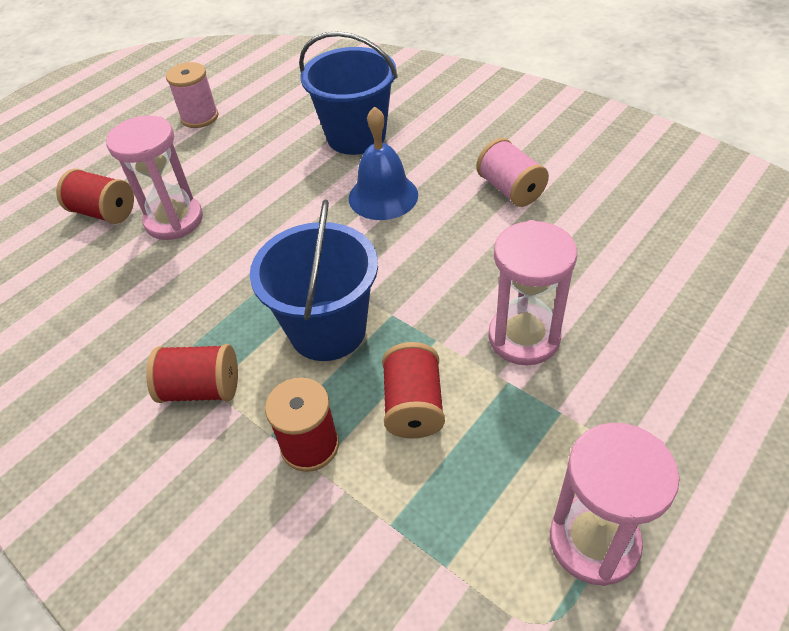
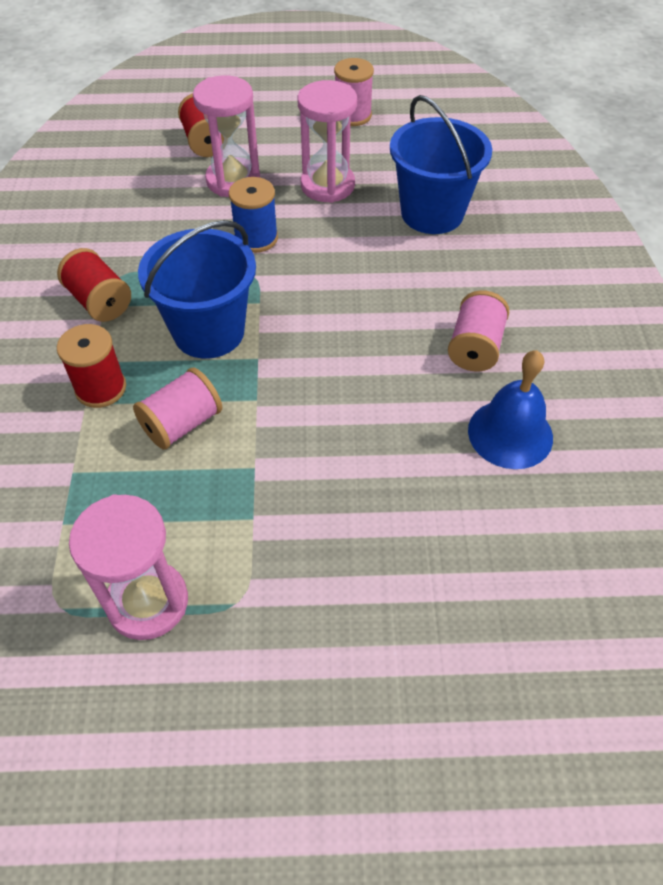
camera: 45 degrees right, 5 degrees up
blue bell [349,106,418,220] -> blue bell moved to [468,350,553,469]
red spool [382,342,445,439] -> pink spool [133,367,222,450]
pink hourglass [488,220,577,365] -> pink hourglass moved to [298,80,357,203]
none -> blue spool [229,177,278,253]

